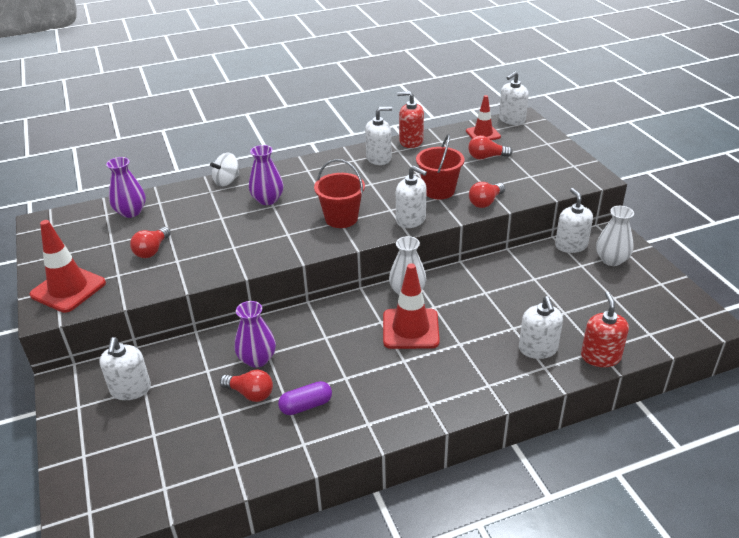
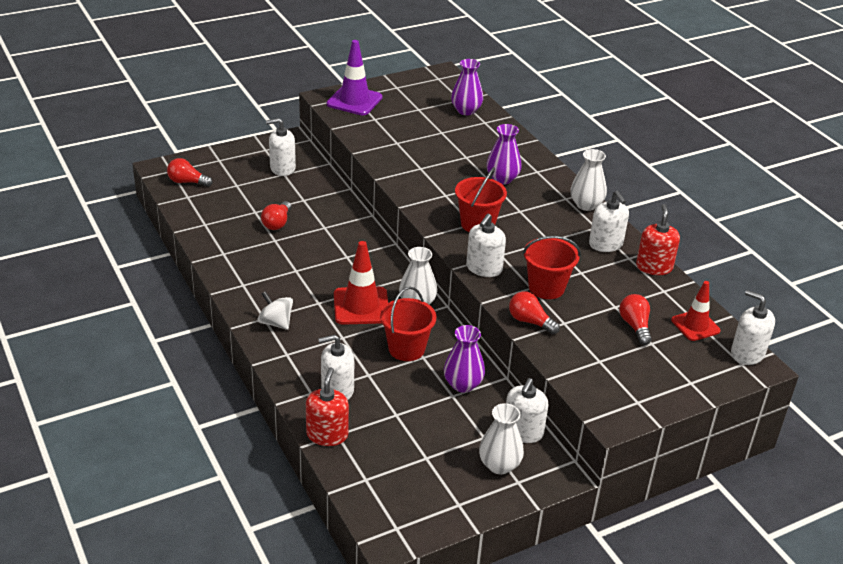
camera: 80 degrees right, 0 degrees up
red traffic cone [30,220,106,313] -> purple traffic cone [327,40,382,115]
red light bulb [130,227,171,258] -> red light bulb moved to [167,158,213,187]
white spinning top [210,153,239,186] -> white spinning top moved to [258,291,293,330]
purple vase [235,301,276,368] -> purple vase moved to [444,325,485,393]
purple capsule [278,381,332,415] -> none
white soap dispenser [555,188,593,253] -> white soap dispenser turned 135 degrees clockwise [506,378,549,443]
red soap dispenser [581,292,629,367] -> red soap dispenser turned 75 degrees counterclockwise [306,368,349,446]
none -> red bucket [380,287,436,361]
none -> white vase [570,149,607,211]

